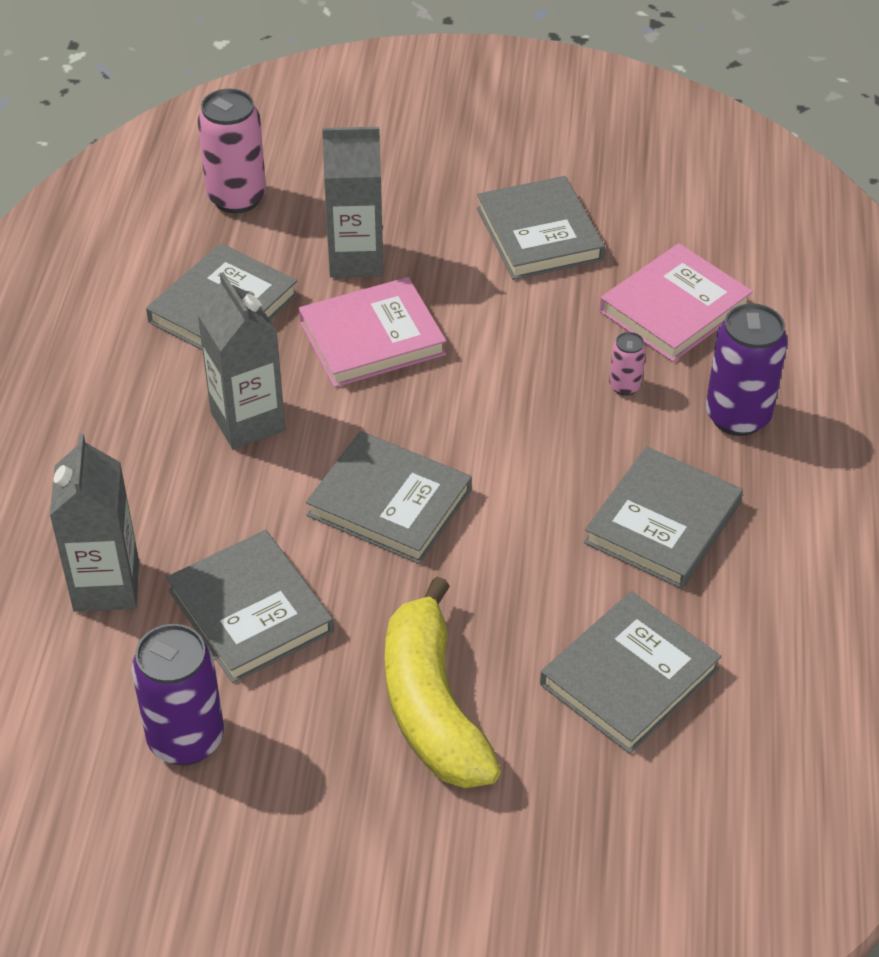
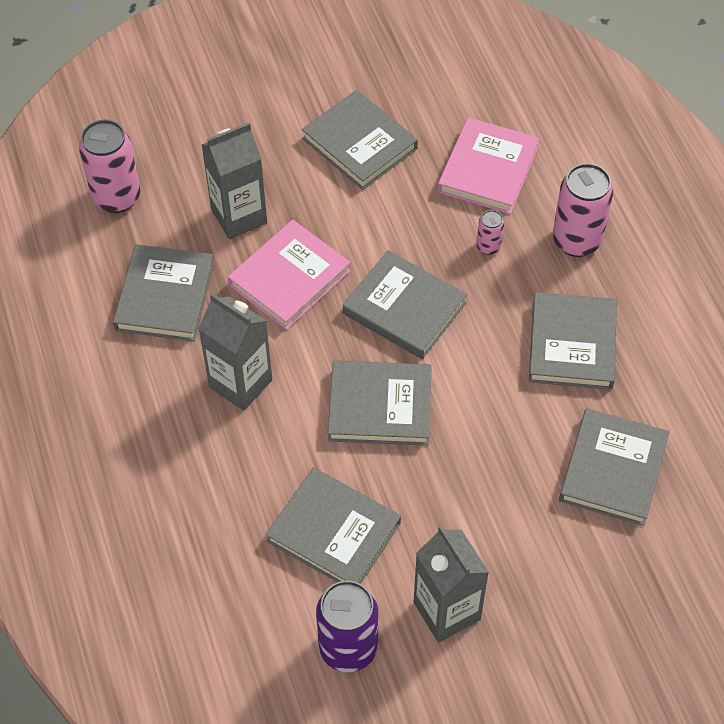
camera: 25 degrees left, 10 degrees up
grey carton [50,433,139,612] -> grey carton moved to [414,525,489,643]
yellow banana [385,577,501,788] -> none
purple can [706,303,787,436] -> pink can [553,163,613,257]
none -> grey book [343,250,467,359]

